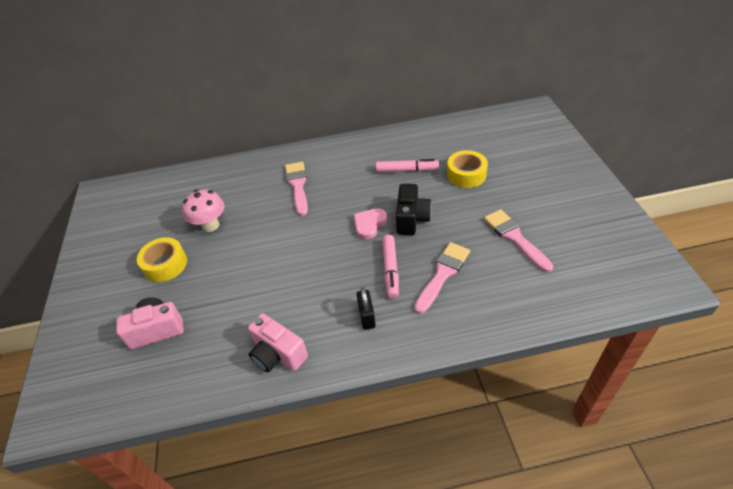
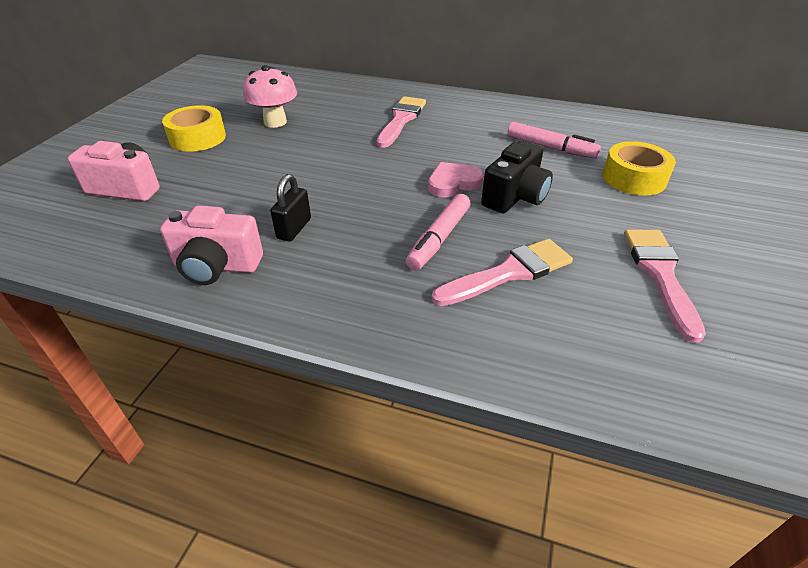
camera: 25 degrees right, 5 degrees down
pink camera [248,313,308,372] -> pink camera turned 60 degrees counterclockwise [160,206,263,285]
black padlock [357,287,376,330] -> black padlock moved to [270,174,311,242]

